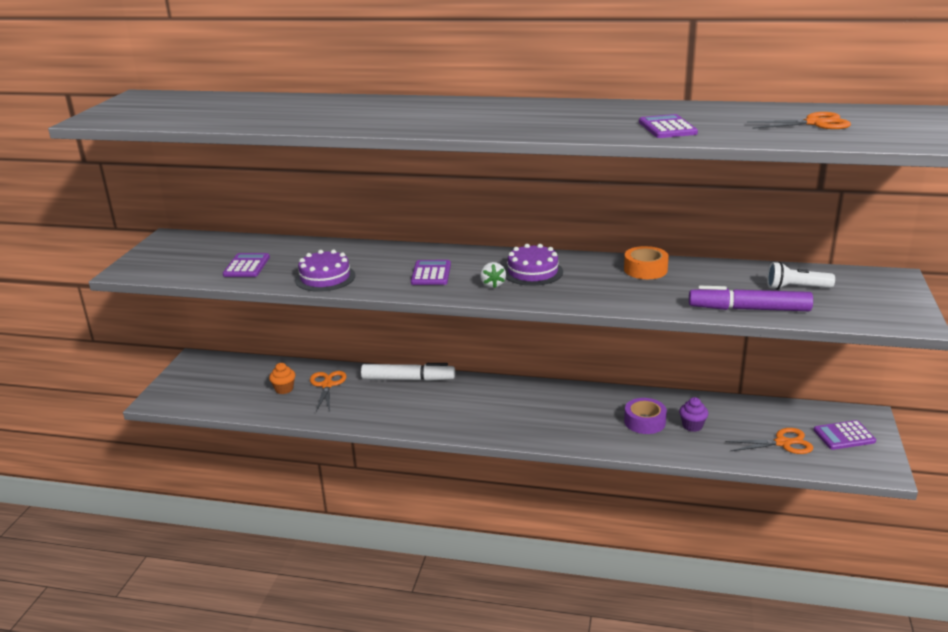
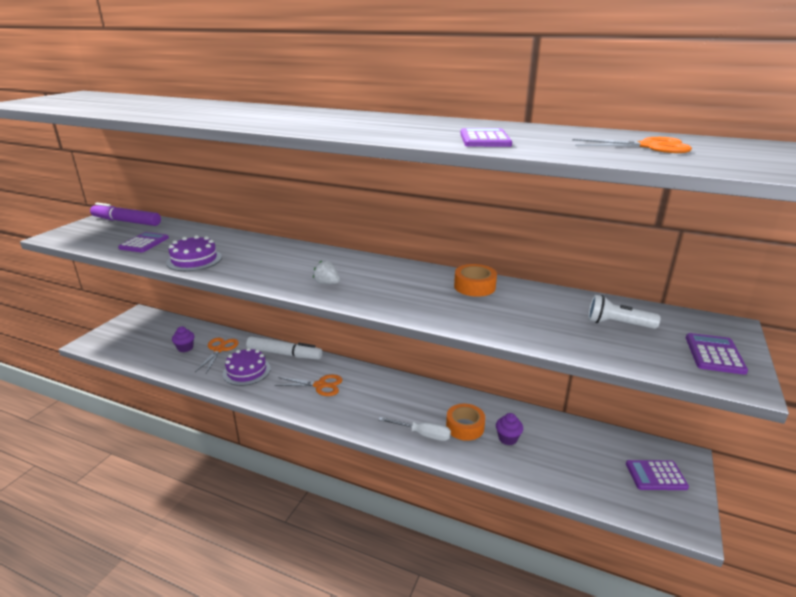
camera: 10 degrees right, 0 degrees up
orange cupcake [269,363,295,394] -> purple cupcake [172,327,194,352]
purple calculator [411,260,451,285] -> purple calculator moved to [686,333,748,375]
white strawberry [480,262,506,288] -> white strawberry turned 120 degrees clockwise [313,261,340,284]
purple cake [504,244,563,286] -> purple cake moved to [223,348,271,386]
purple tape [624,398,667,434] -> orange tape [446,404,485,441]
purple marker [689,286,813,311] -> purple marker moved to [90,203,161,226]
orange scissors [725,428,813,454] -> orange scissors moved to [274,374,343,396]
none -> white screwdriver [378,417,451,441]

